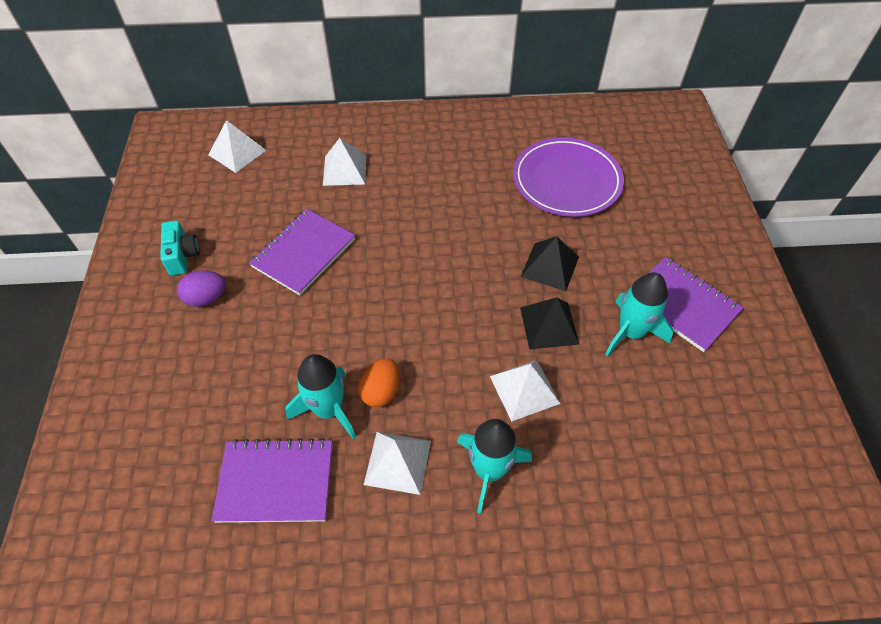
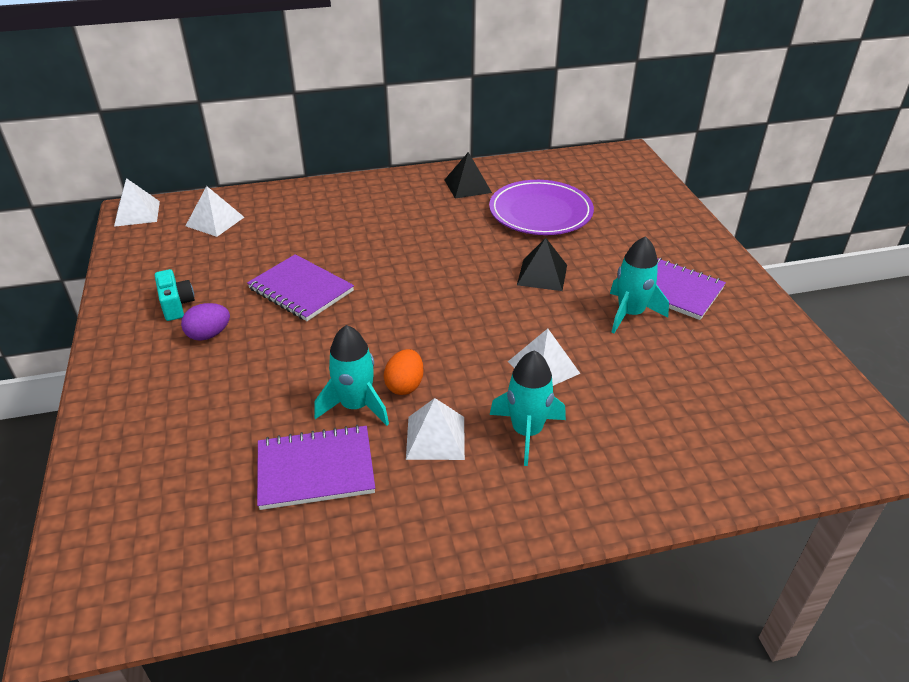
camera: 10 degrees left, 15 degrees down
purple notebook [249,209,355,295] -> purple notebook turned 75 degrees counterclockwise [247,254,354,321]
white pyramid [323,138,366,186] -> white pyramid moved to [114,178,160,227]
black pyramid [520,297,580,350] -> black pyramid moved to [444,152,492,199]

